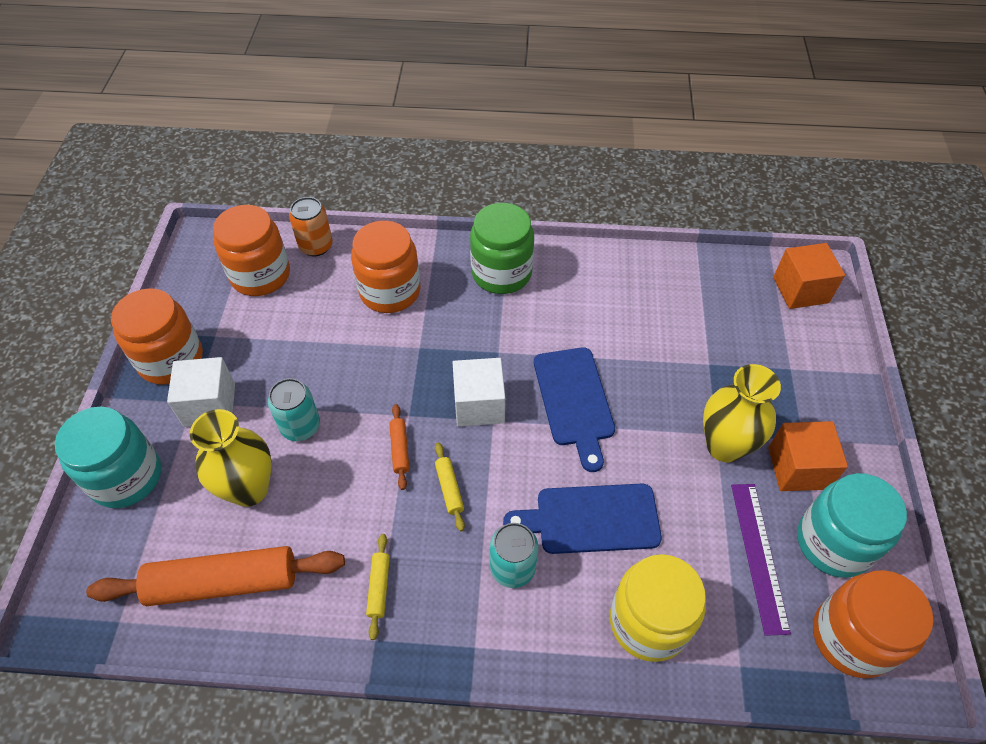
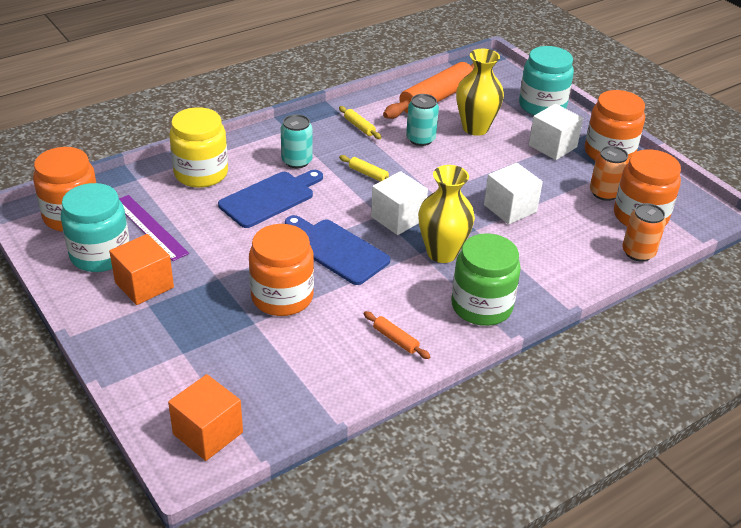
camera: 140 degrees right, 15 degrees down
turquoise can [268,378,320,441] -> turquoise can moved to [406,94,439,146]
orange jar [351,221,420,313] -> orange jar moved to [249,224,314,316]
orange rolling pin [389,404,409,490] -> orange rolling pin moved to [364,311,431,359]
yellow vase [703,364,781,463] -> yellow vase moved to [418,165,475,263]
none -> white cube [484,163,543,224]
none -> orange can [590,146,629,201]

